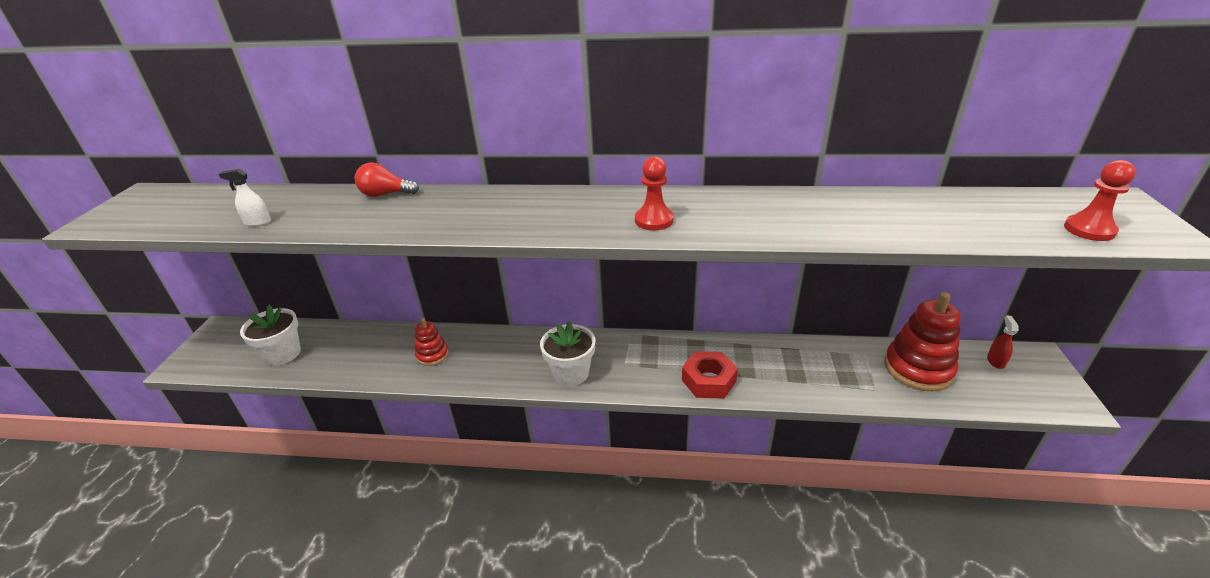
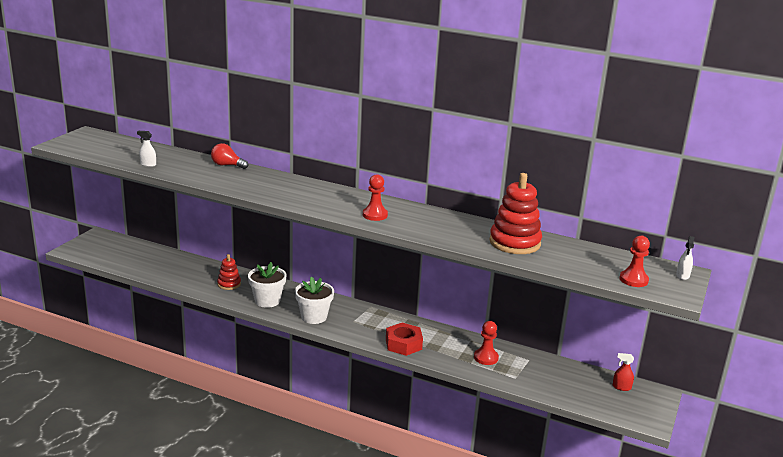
camera: 15 degrees right, 10 degrees down
white flower pot [240,305,301,365] -> white flower pot moved to [248,262,287,308]
red stacking toy [884,292,961,391] -> red stacking toy moved to [489,173,542,254]
red spray bottle [987,315,1018,369] -> red spray bottle turned 105 degrees counterclockwise [613,353,634,391]
none -> red pawn [474,321,499,365]
none -> white spray bottle [676,236,694,280]

